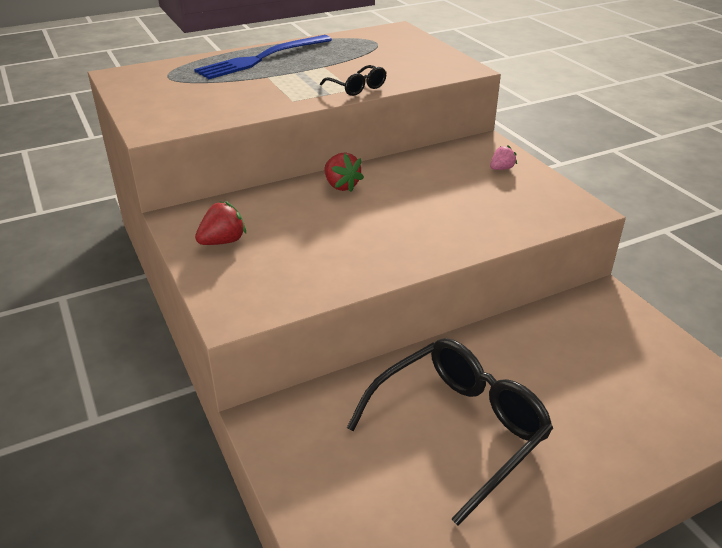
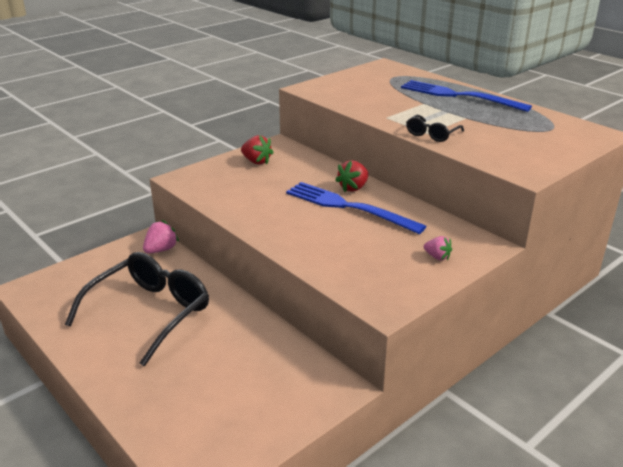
camera: 75 degrees right, 5 degrees down
black glasses [347,338,553,525] -> black glasses turned 90 degrees counterclockwise [65,252,209,366]
none -> pink strawberry [143,220,179,254]
none -> blue fork [286,182,427,234]

